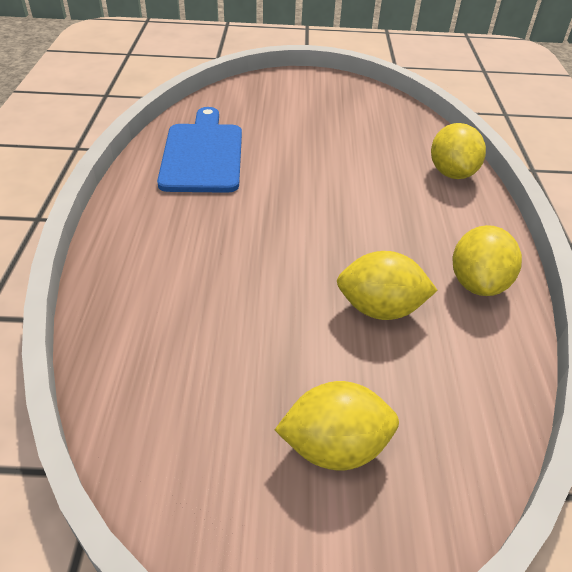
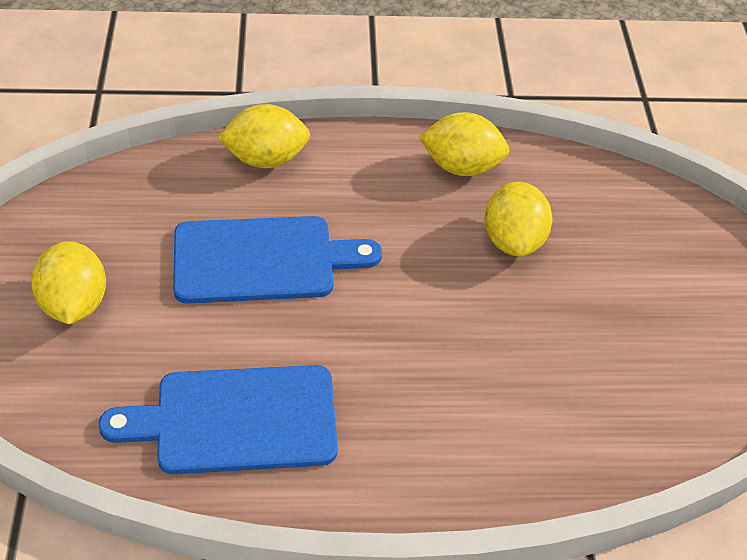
camera: 95 degrees left, 5 degrees up
yellow lemon [275,381,399,470] -> yellow lemon moved to [31,241,106,324]
none -> blue cutting board [173,216,382,304]

